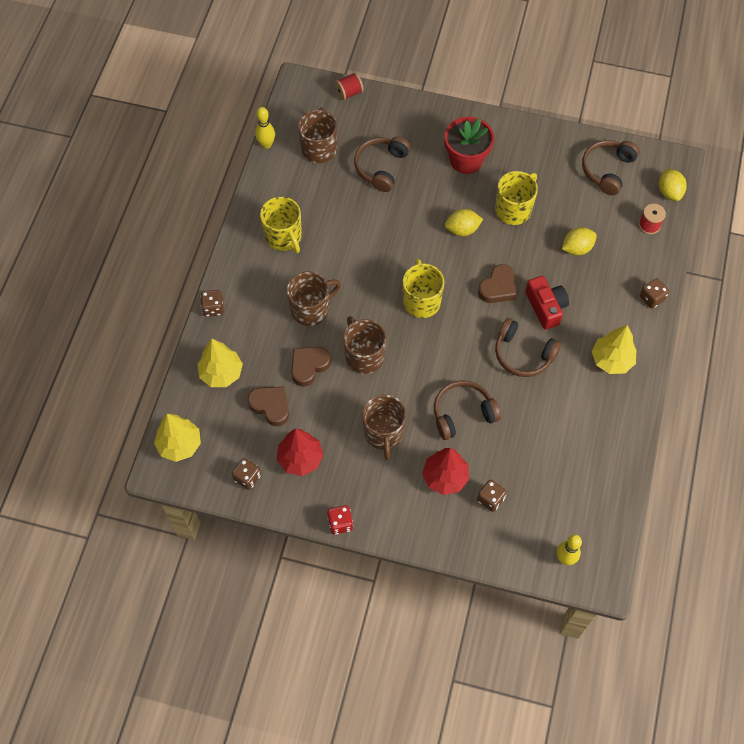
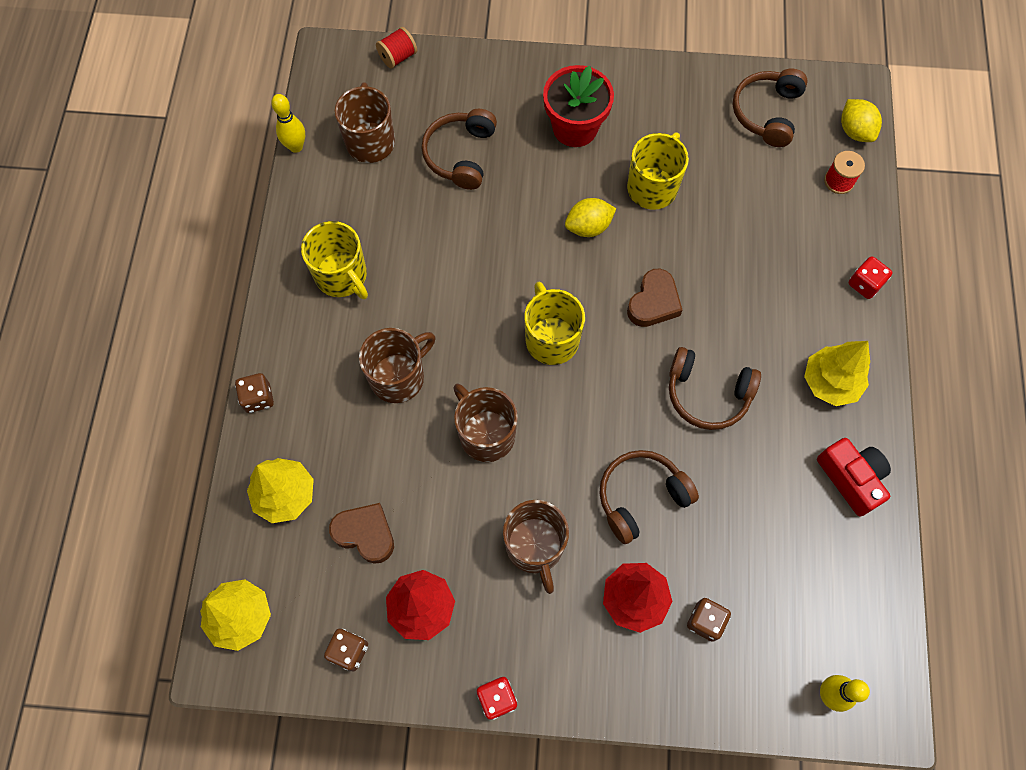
camera: 10 degrees left, 5 degrees up
brown heart [291,347,331,387] -> none
red camera [525,276,569,330] -> red camera moved to [817,438,891,517]
yellow lemon [562,227,597,255] -> none
brown dice [640,278,669,309] -> red dice [849,256,892,299]

